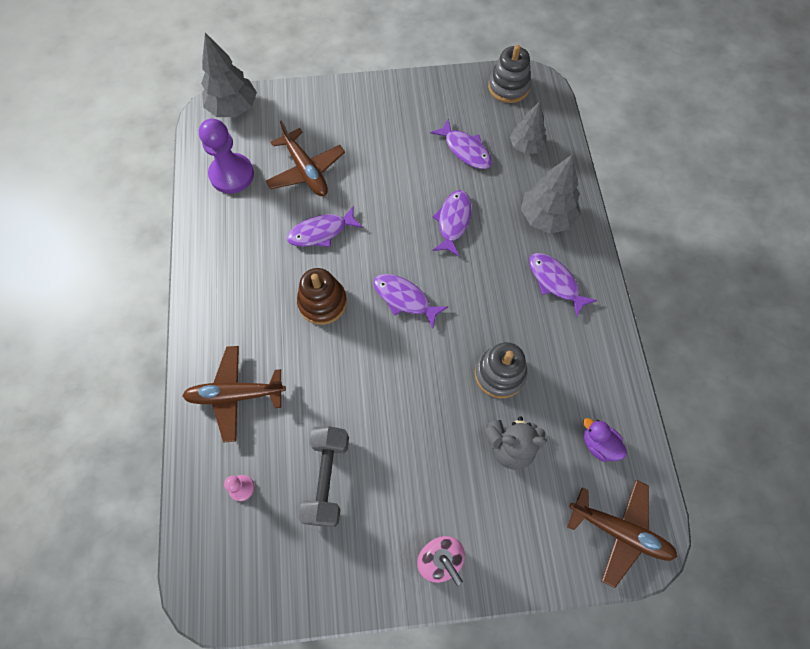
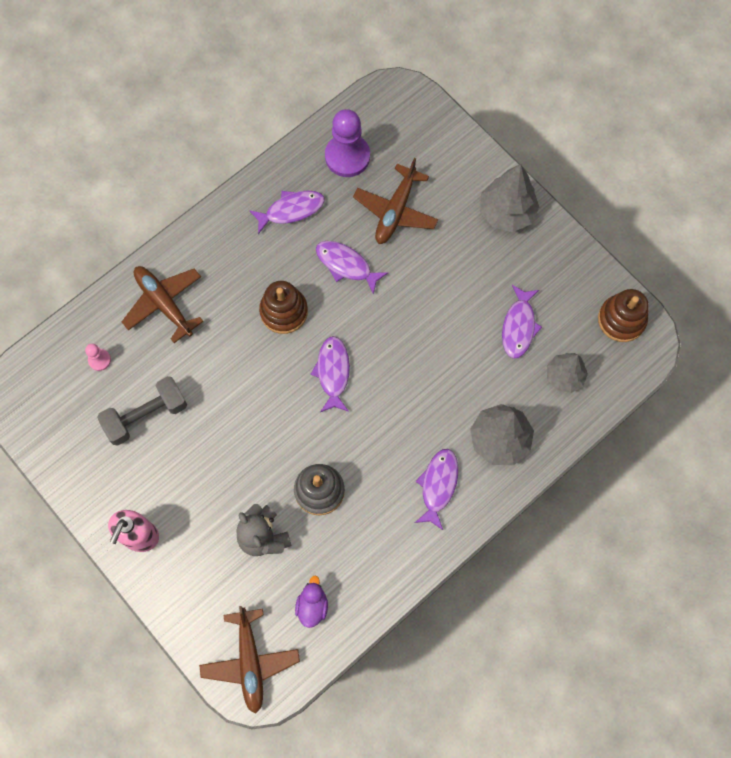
camera: 55 degrees right, 5 degrees up
grey tree [201,33,257,117] -> grey tree moved to [480,164,539,232]
purple fish [432,190,472,256] -> purple fish moved to [249,191,325,234]
grey stacking toy [488,45,531,103] -> brown stacking toy [598,289,649,342]

